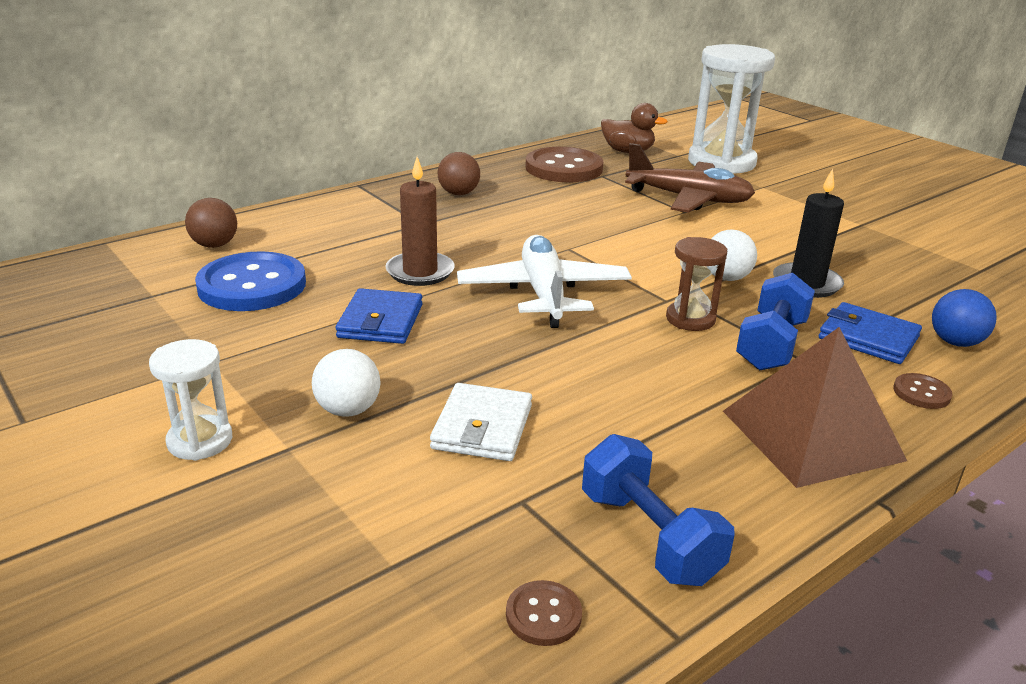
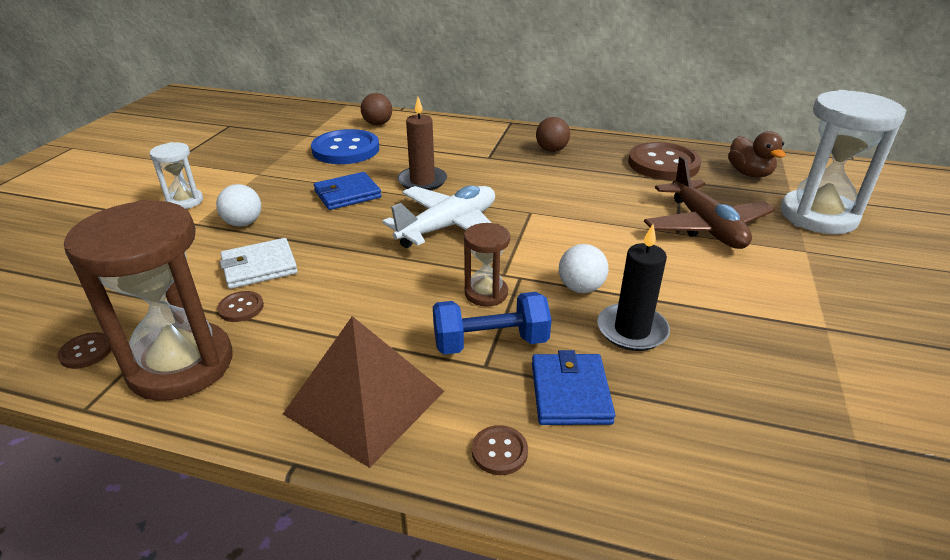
camera: 55 degrees right, 5 degrees up
blue dumbbell [582,434,734,586] -> brown hourglass [64,200,232,401]
blue ball [932,289,997,347] -> none
none -> brown button [217,291,264,322]

